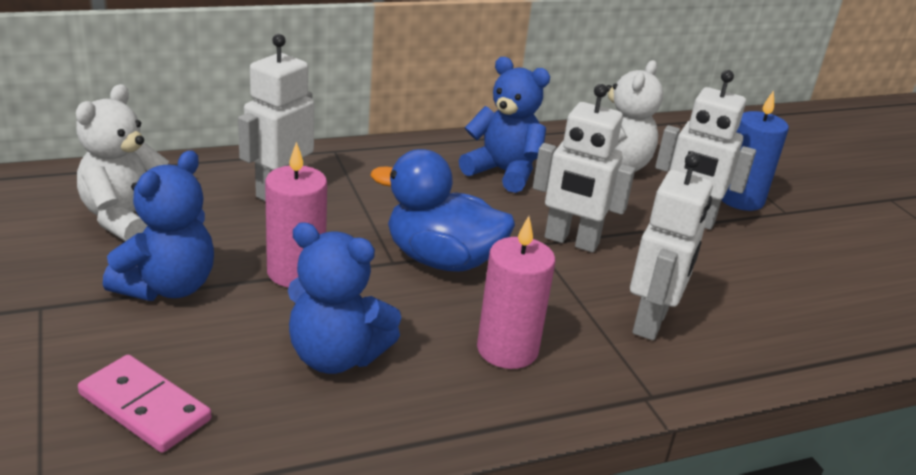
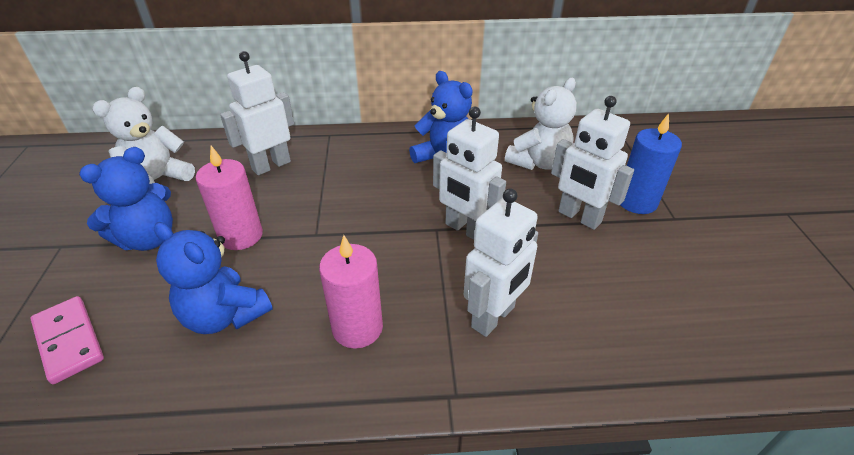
camera: 20 degrees right, 10 degrees up
blue duck [370,149,515,272] -> none

